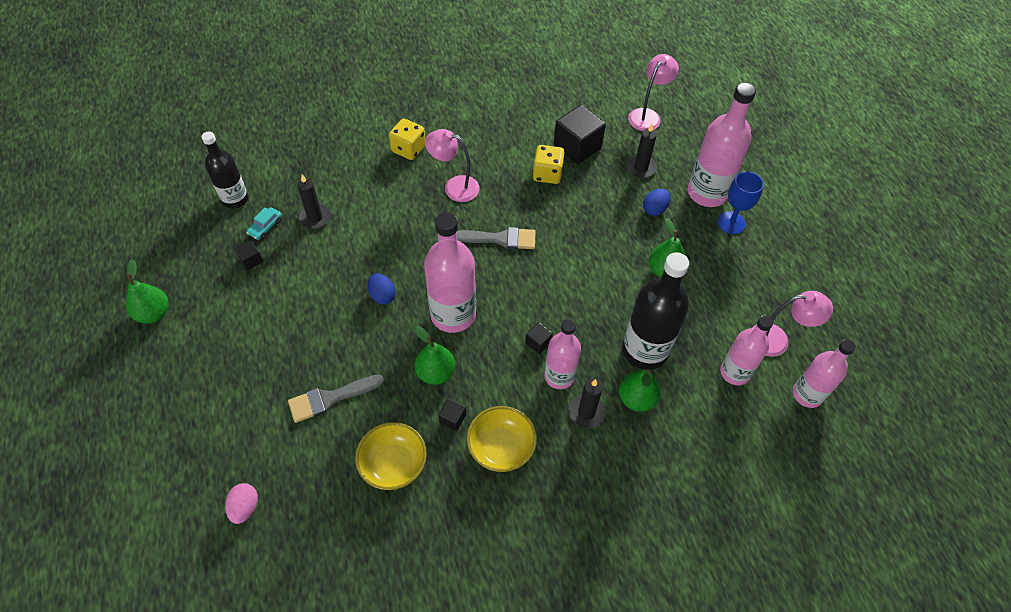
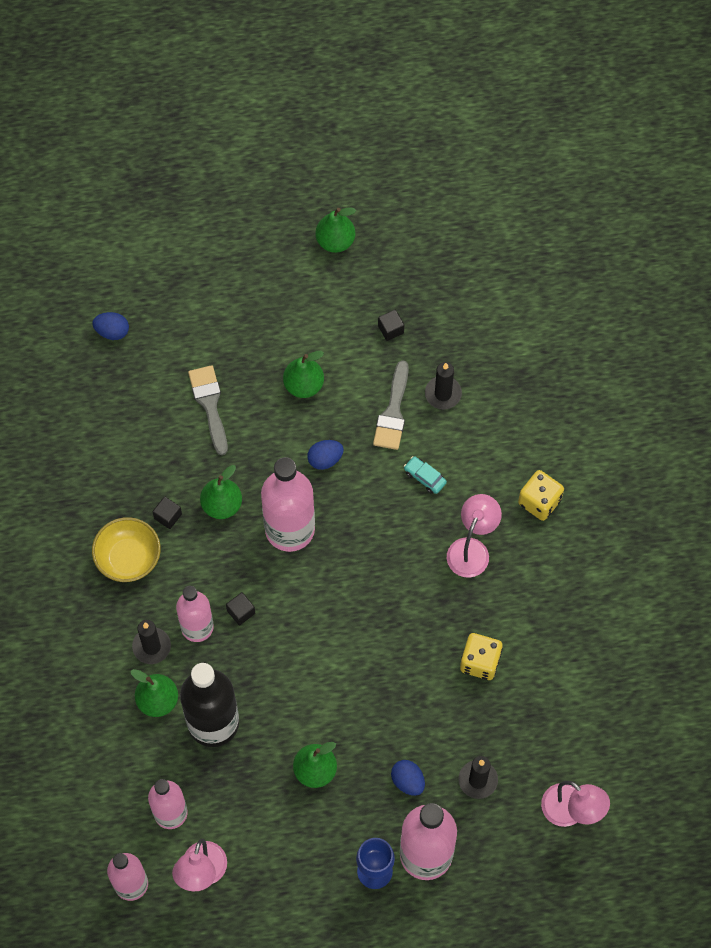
camera: 100 degrees right, 10 degrees up
black bottle [202,131,249,209] -> none
pink egg [225,483,258,524] -> blue egg [92,312,129,340]
turquoise car [247,208,282,240] -> turquoise car moved to [404,456,447,494]
yellow bowl [355,422,427,490] -> none
grey brush [457,227,536,249] -> grey brush moved to [373,360,409,450]
black cube [554,105,606,164] -> none
none -> green pear [283,351,324,398]

